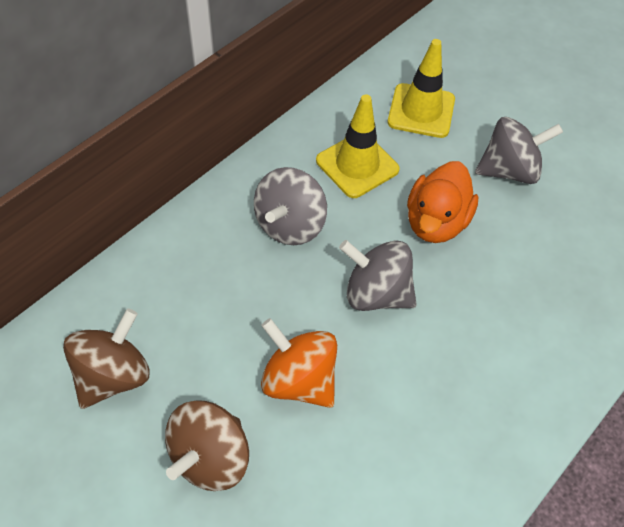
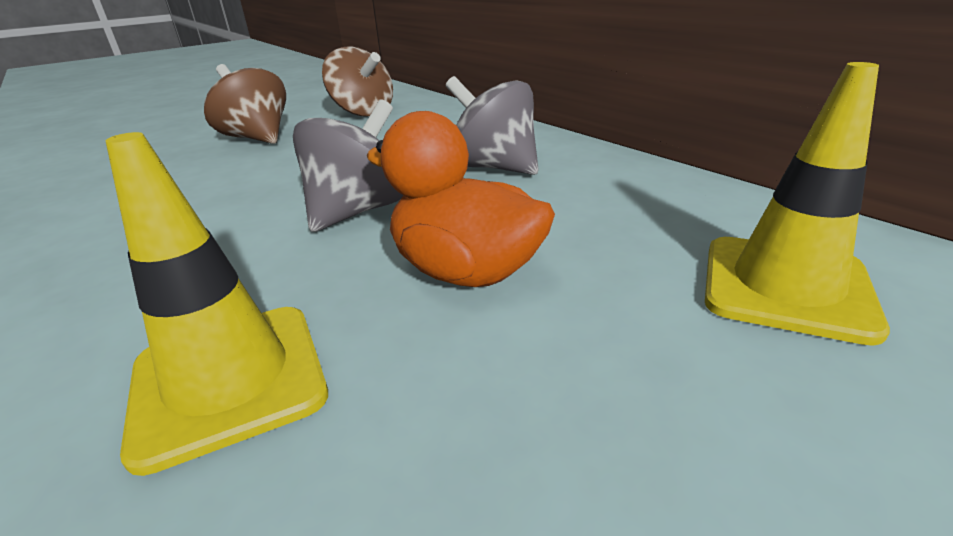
camera: 105 degrees right, 25 degrees down
orange spinning top [261,318,337,408] -> none
yellow traffic cone [316,94,400,198] -> yellow traffic cone moved to [105,132,328,476]
grey spinning top [475,117,563,184] -> none

